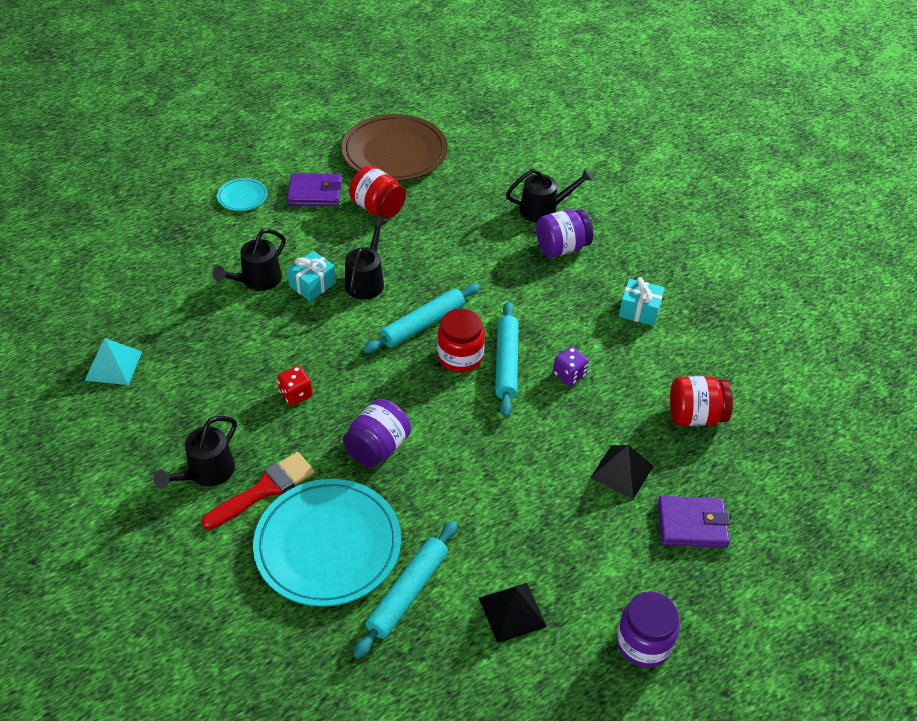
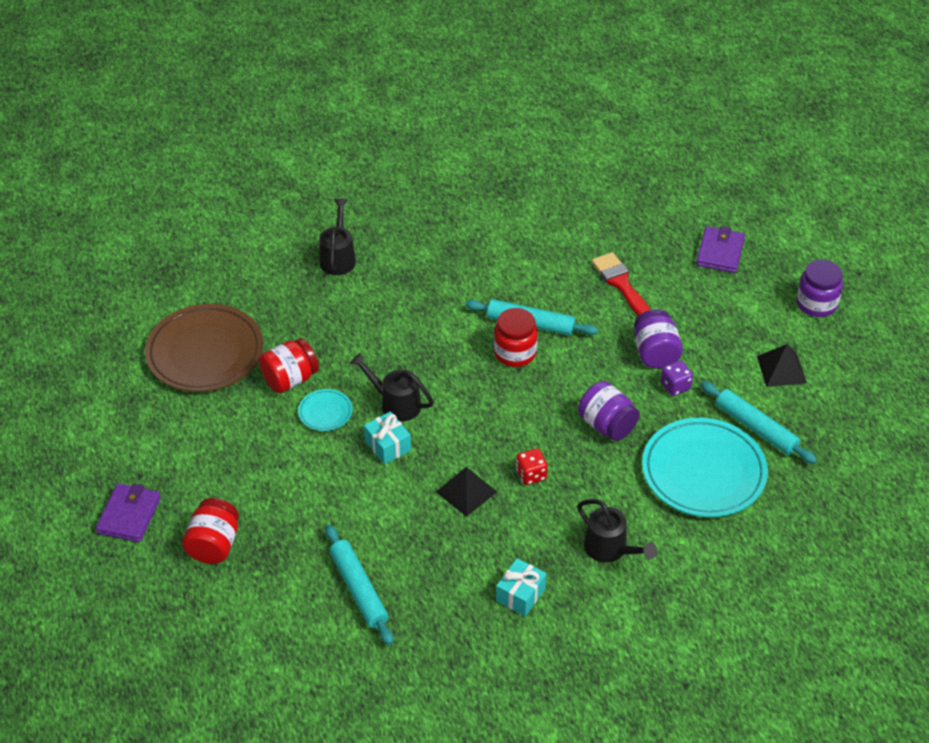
camera: 75 degrees left, 0 degrees up
turquoise pyramid [85,338,142,385] -> none
red brush [201,452,315,530] -> red brush moved to [591,252,651,316]
black watering can [213,228,286,291] -> none
turquoise plate [217,178,267,211] -> turquoise plate moved to [298,389,353,431]
purple wallet [287,173,342,206] -> purple wallet moved to [96,483,161,542]
turquoise rolling pin [363,283,480,353] -> turquoise rolling pin moved to [325,525,393,645]
purple jar [536,209,593,258] -> purple jar moved to [634,309,683,369]
purple dice [553,347,589,386] -> purple dice moved to [660,360,693,396]
black pyramid [590,445,654,499] -> black pyramid moved to [436,467,497,517]
turquoise gift [619,277,664,326] -> turquoise gift moved to [496,558,546,616]
red jar [670,376,733,426] -> red jar moved to [182,498,239,564]

